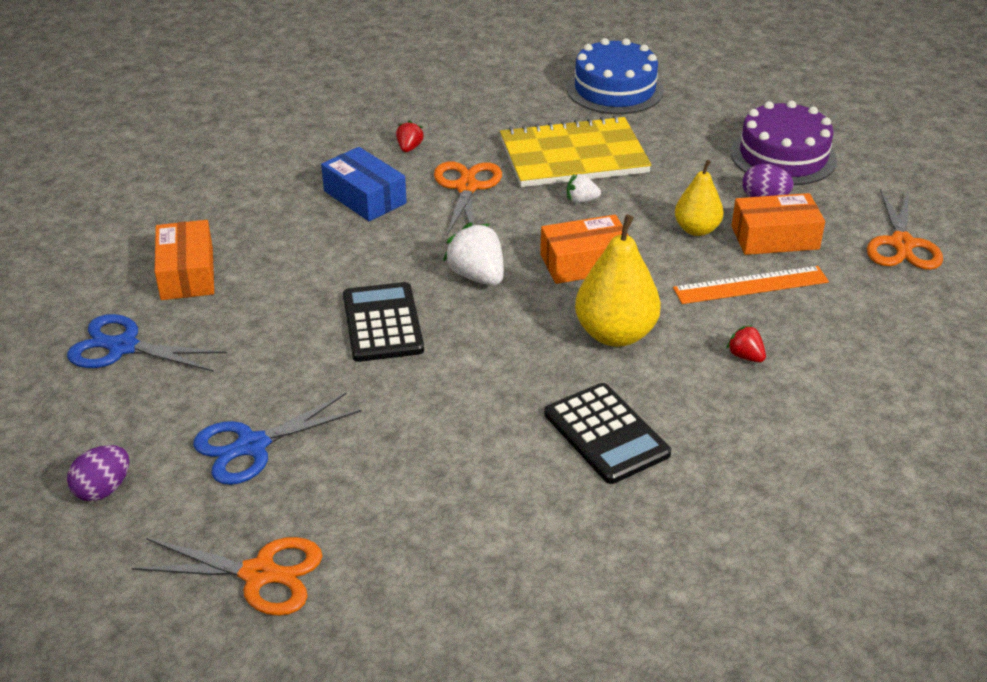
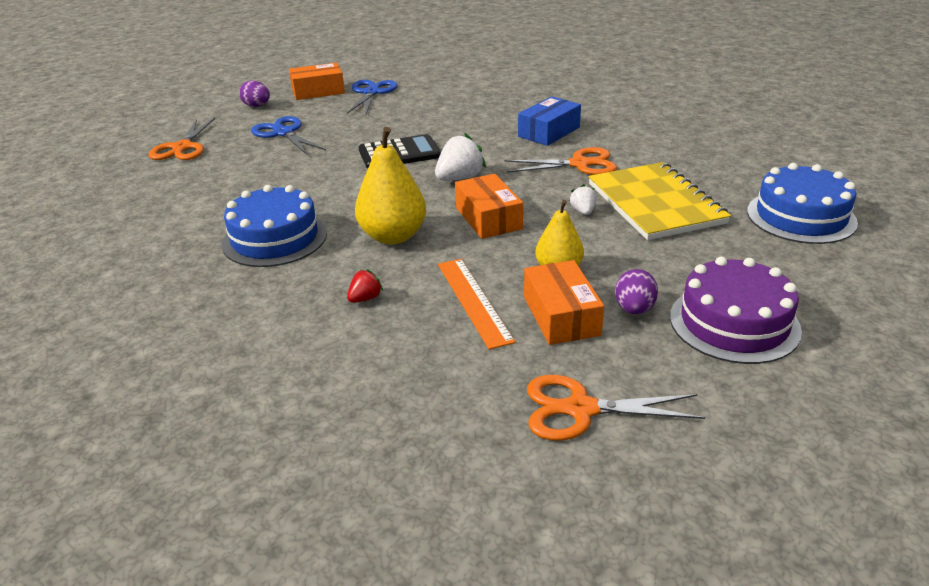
camera: 85 degrees right, 5 degrees down
orange box [155,220,214,300] -> orange box moved to [289,63,345,100]
red strawberry [396,120,424,152] -> none
black calculator [544,383,671,484] -> blue cake [222,185,327,267]

